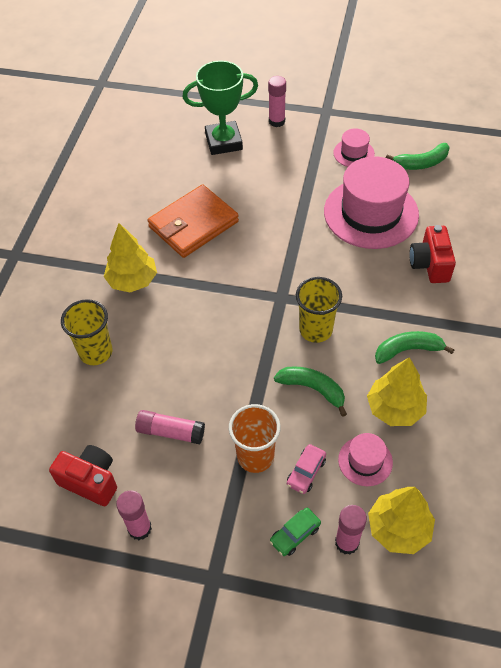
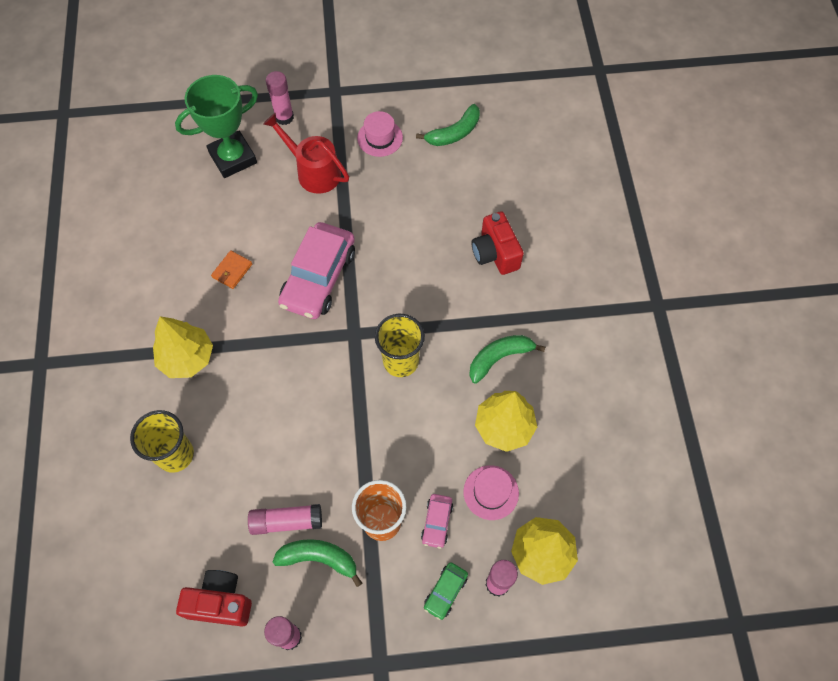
camera: 20 degrees left, 10 degrees up
orange wallet [148,185,239,258] -> orange wallet [211,250,252,289], size x0.41
green banana [274,366,347,417] -> green banana moved to [272,539,362,587]
pink hat [324,156,419,249] -> none
none -> red watering can [263,113,349,194]
none -> pink car [278,222,355,319]

